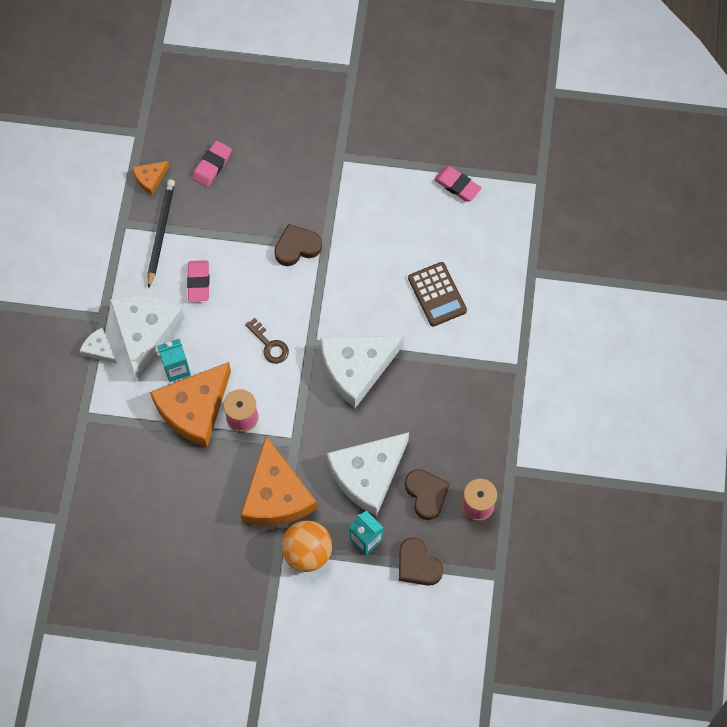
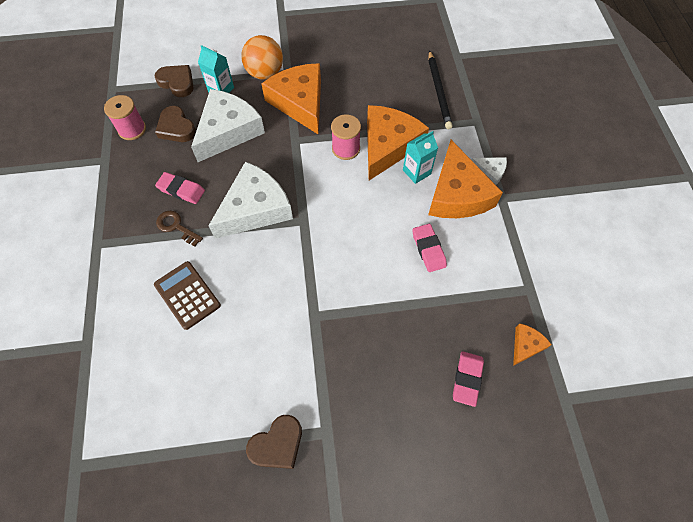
camera: 165 degrees right, 5 degrees down
white cheese [110,295,185,382] -> orange cheese [428,140,503,218]
black pencil [148,179,175,289] -> black pencil moved to [429,50,453,129]
brown key [245,318,289,364] -> brown key moved to [156,211,203,246]
brown heart [274,224,322,266] -> brown heart moved to [246,415,302,469]
pink eraser [434,166,482,201] -> pink eraser moved to [155,172,205,204]

